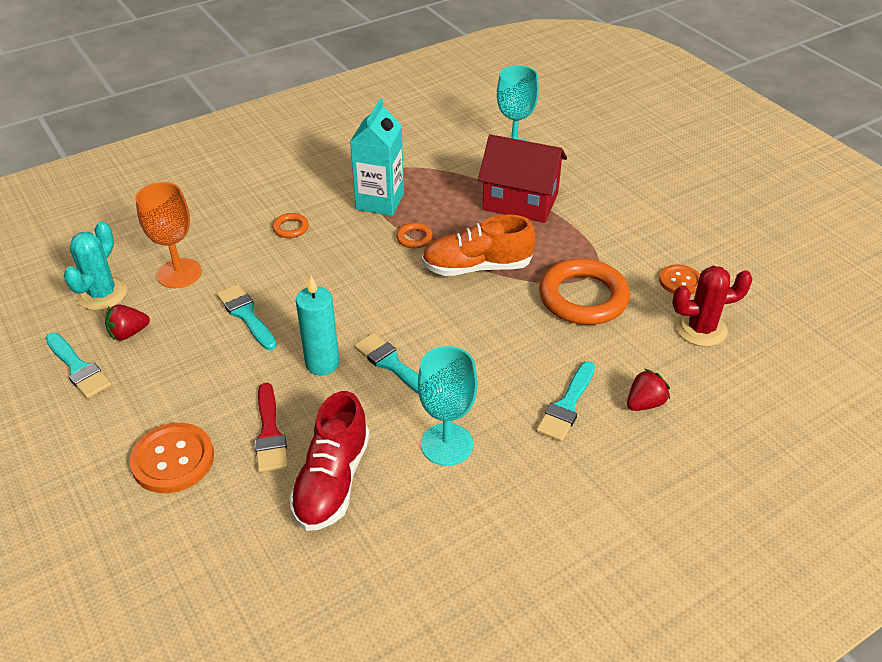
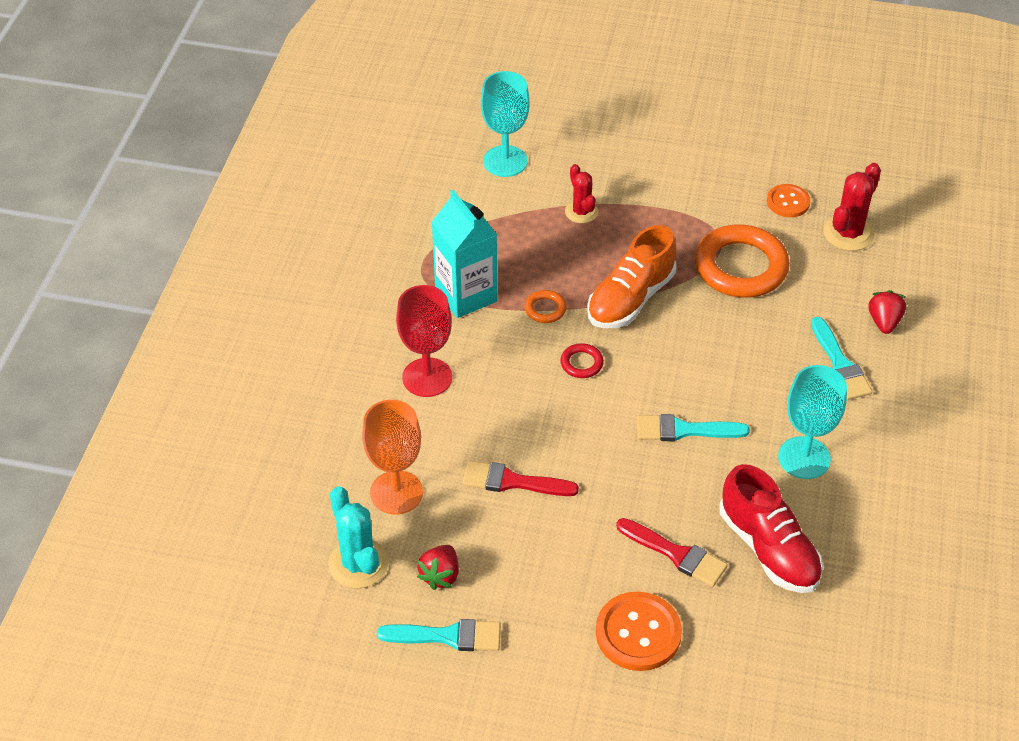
camera: 45 degrees left, 5 degrees up
turquoise brush [216,284,277,350] -> red brush [463,461,579,496]
orange ring [272,213,309,238] -> red goblet [396,285,452,397]
turquoise candle [296,276,339,376] -> none
red house [478,134,567,223] -> red cactus [565,164,598,223]
none -> red ring [560,343,604,378]

